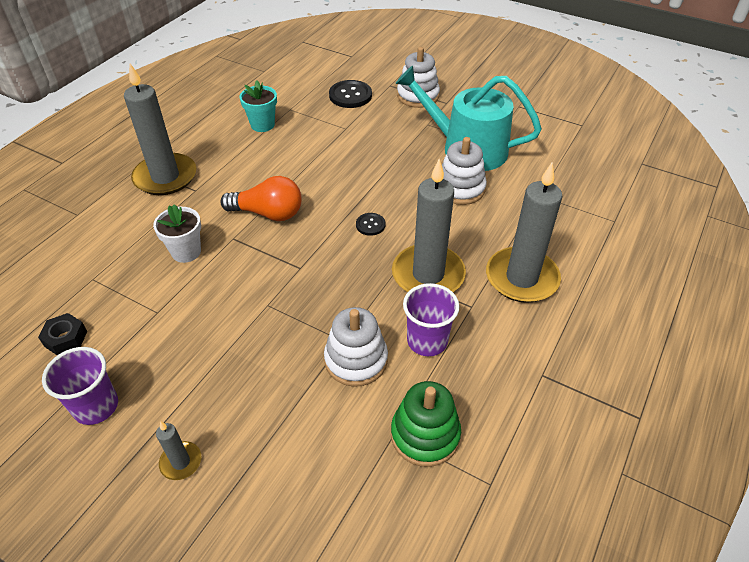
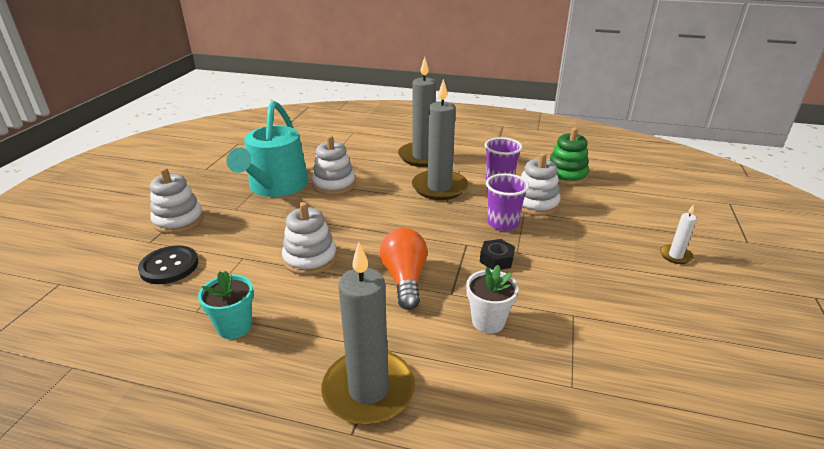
camera: 105 degrees left, 15 degrees down
black nut [38,313,87,355] -> black nut moved to [480,239,515,270]
purple cup [42,347,118,425] -> purple cup moved to [486,173,529,231]
grey candle [156,421,201,480] -> white candle [660,204,697,264]
black button [356,213,385,236] -> none
none -> white stacking toy [282,202,337,275]

